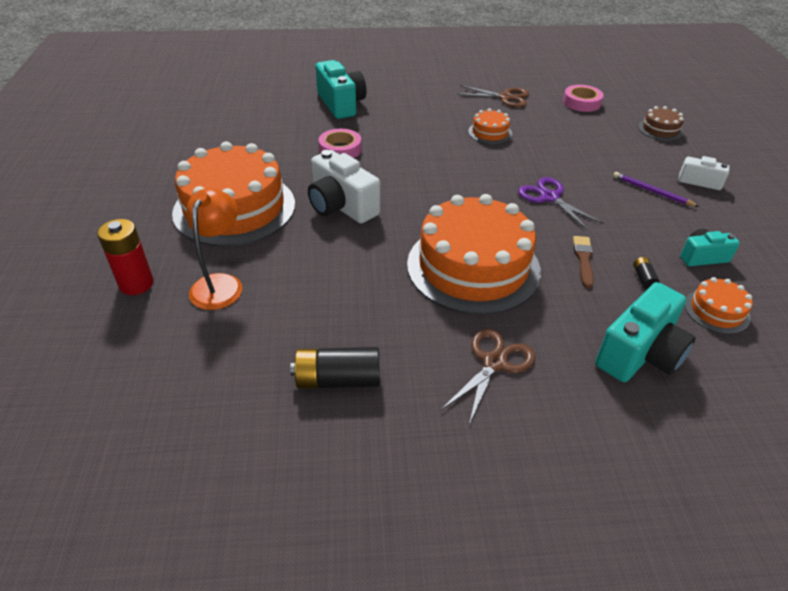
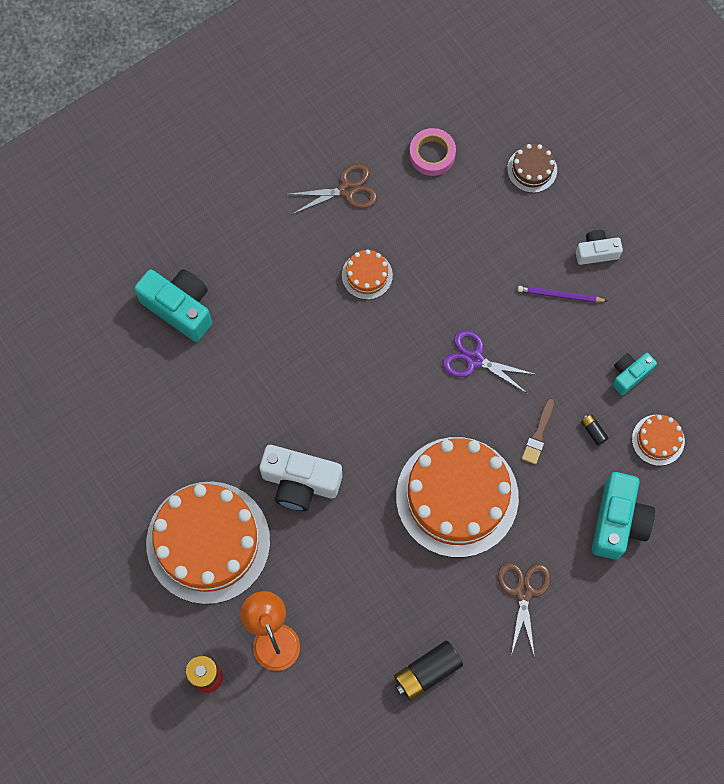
camera: 30 degrees left, 30 degrees up
pink tape [318,129,362,158] -> none
brown brush [573,236,594,289] -> brown brush turned 135 degrees counterclockwise [522,398,555,464]

